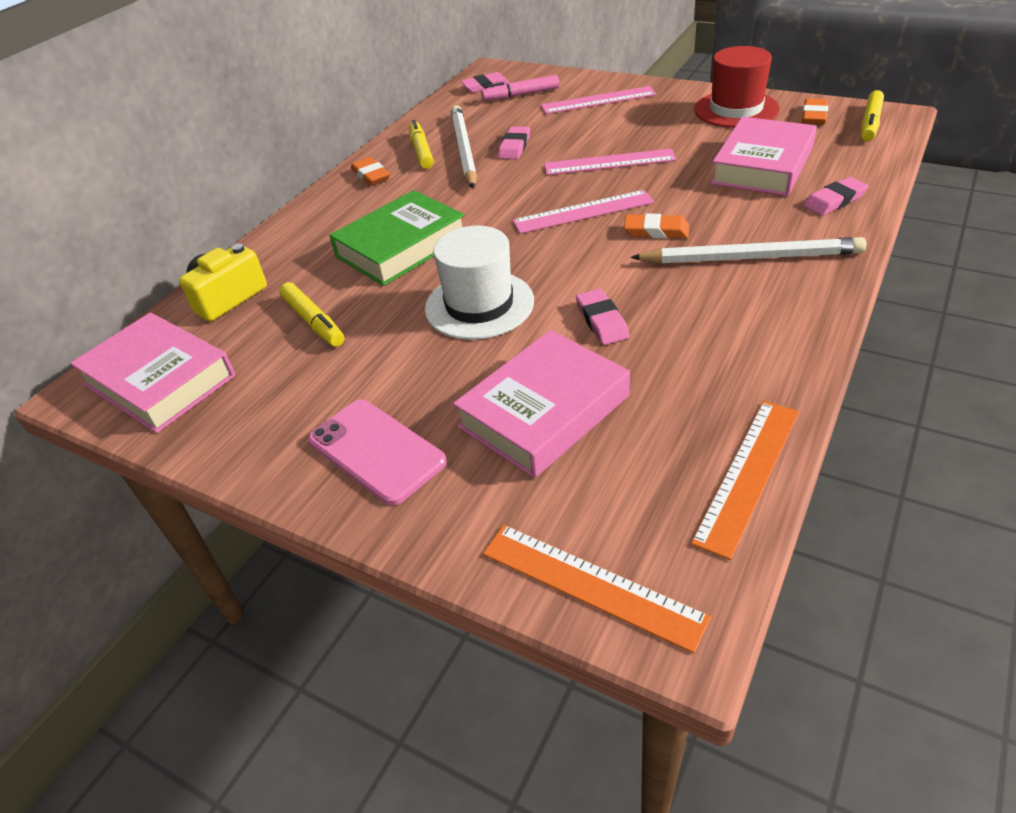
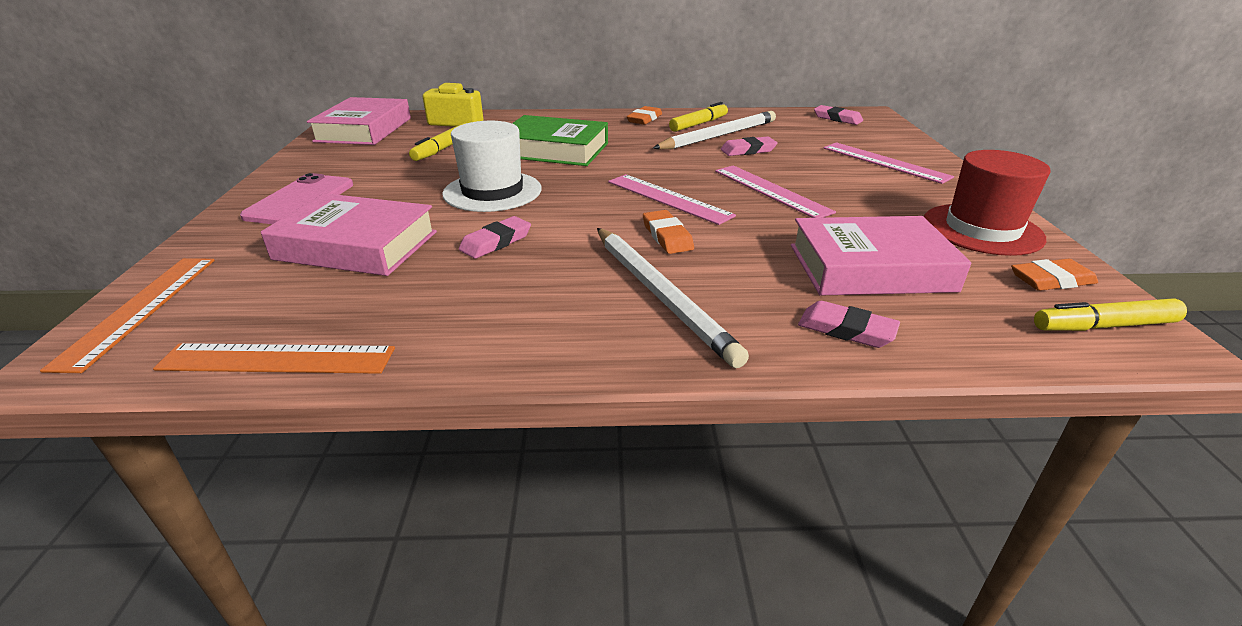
camera: 55 degrees right, 10 degrees down
pink marker [481,75,559,101] -> none

